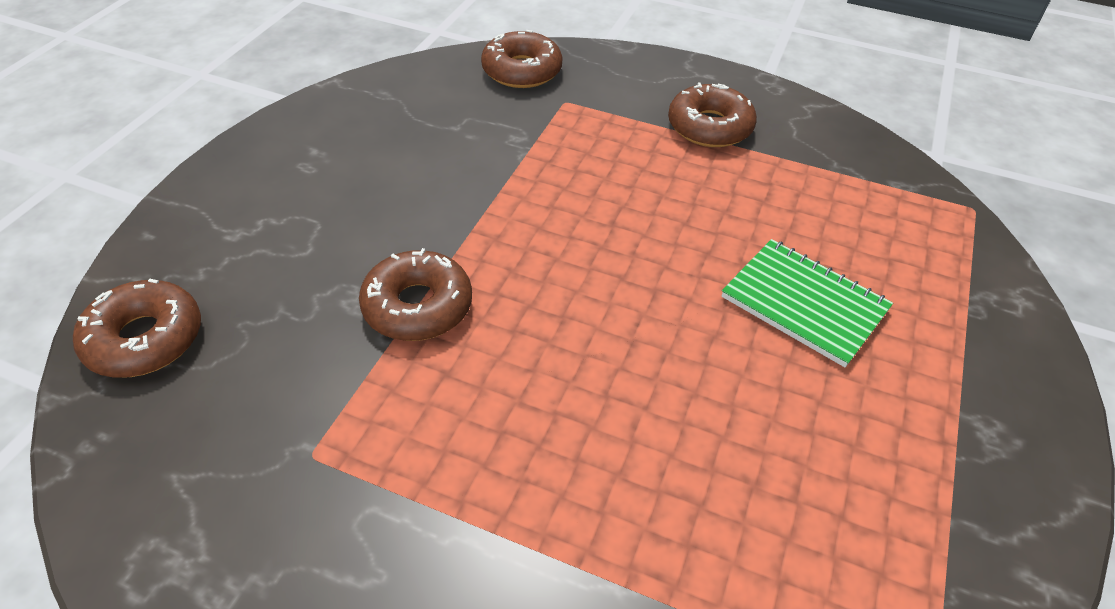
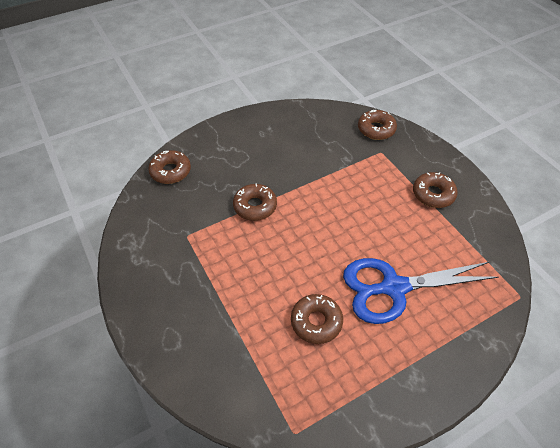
camera: 40 degrees right, 5 degrees up
green notebook [722,239,893,367] -> blue scissors [343,258,498,324]
none -> brown donut [291,294,343,344]

